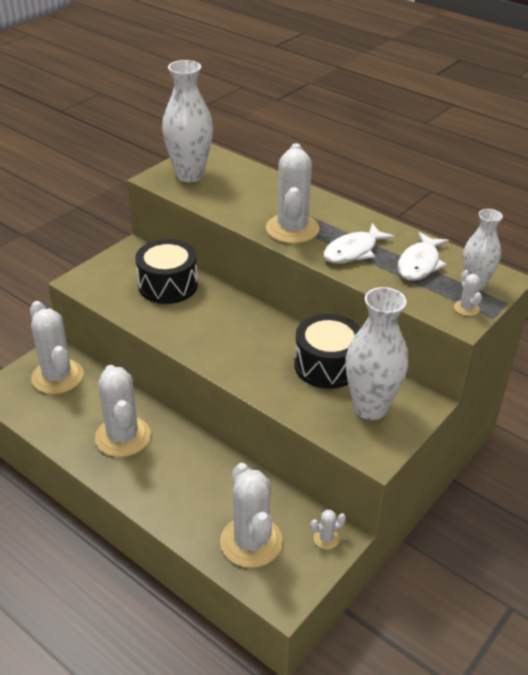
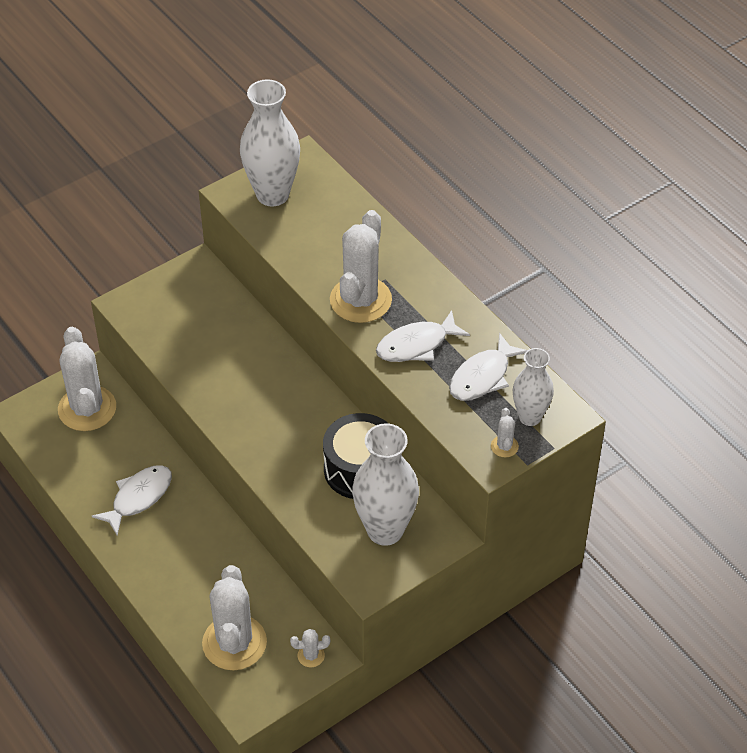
camera: 15 degrees right, 10 degrees up
white cactus [95,365,151,457] -> white fish [92,465,172,536]
black drum [135,239,198,304] -> none

